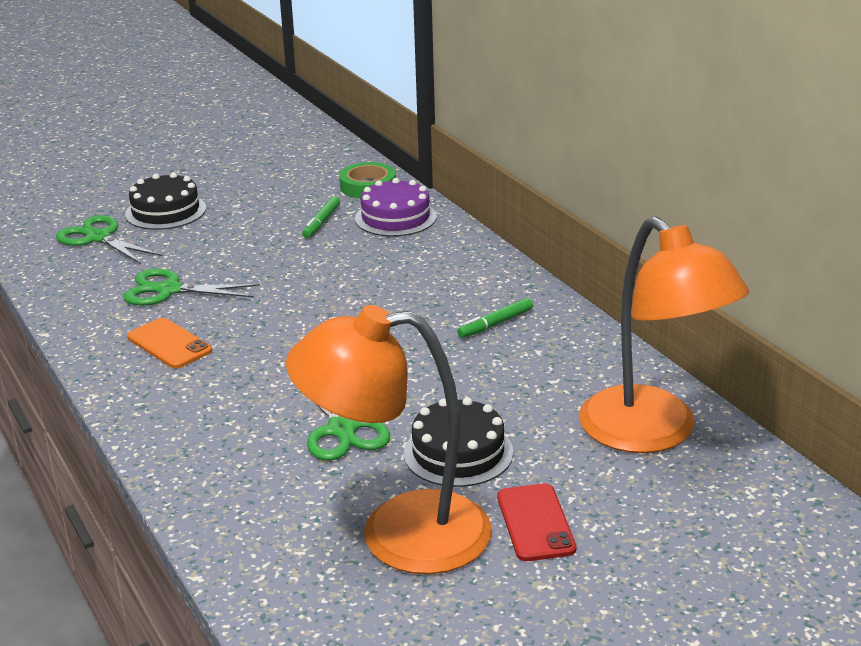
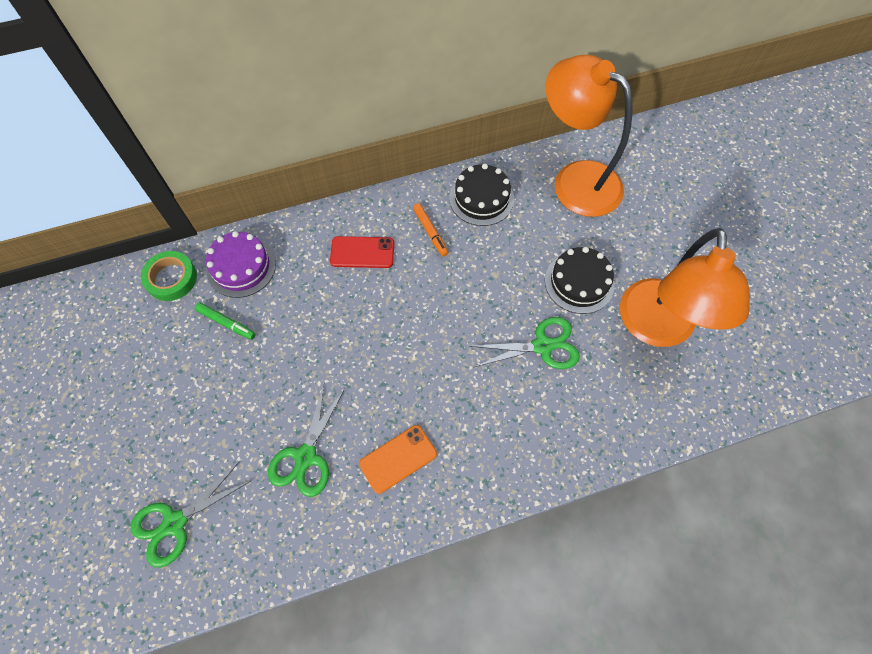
camera: 80 degrees left, 35 degrees up
black cake [125,172,206,230] -> black cake moved to [449,164,514,226]
green marker [457,298,533,338] -> orange marker [413,203,448,256]
red phone [497,483,576,561] -> red phone moved to [330,236,394,268]
orange lamp [580,217,749,453] -> orange lamp turned 120 degrees counterclockwise [546,55,633,217]

